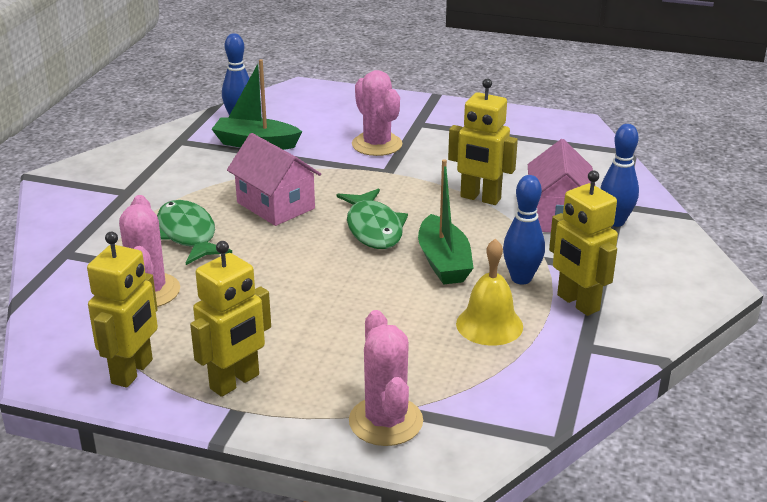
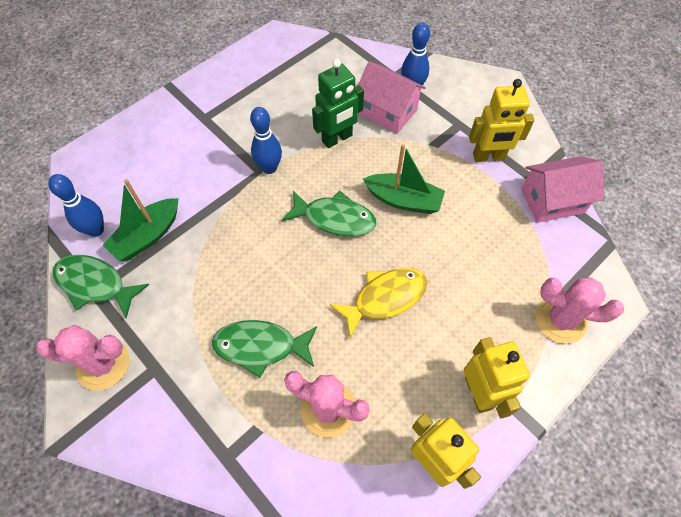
camera: 60 degrees left, 30 degrees up
pink house [227,133,321,226] -> pink house moved to [521,156,604,223]
pink cactus [352,70,402,156] -> pink cactus moved to [36,325,130,391]
yellow robot [448,78,518,205] -> green robot [312,59,364,148]
yellow bell [456,238,523,346] -> none
blue bowling pin [503,175,545,284] -> blue bowling pin moved to [250,107,282,174]
none -> green fish [53,255,149,318]
none -> yellow fish [330,268,427,339]

